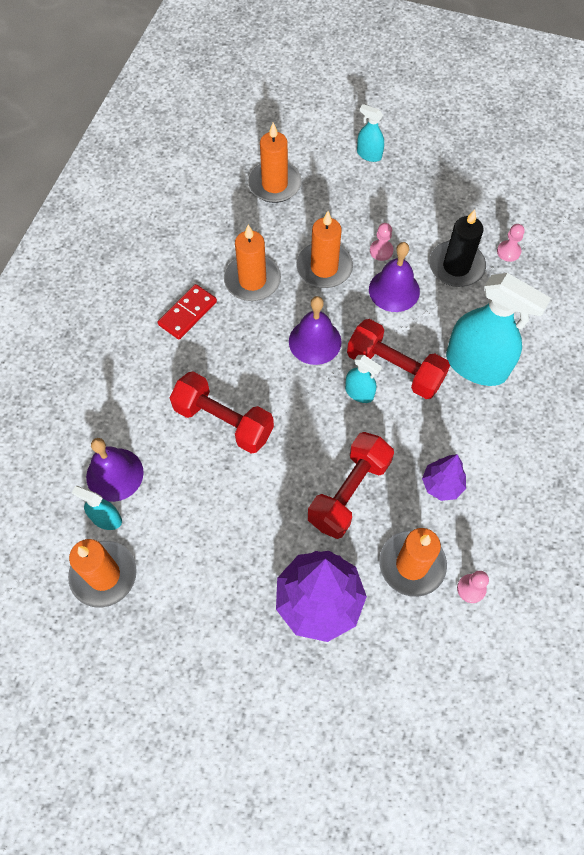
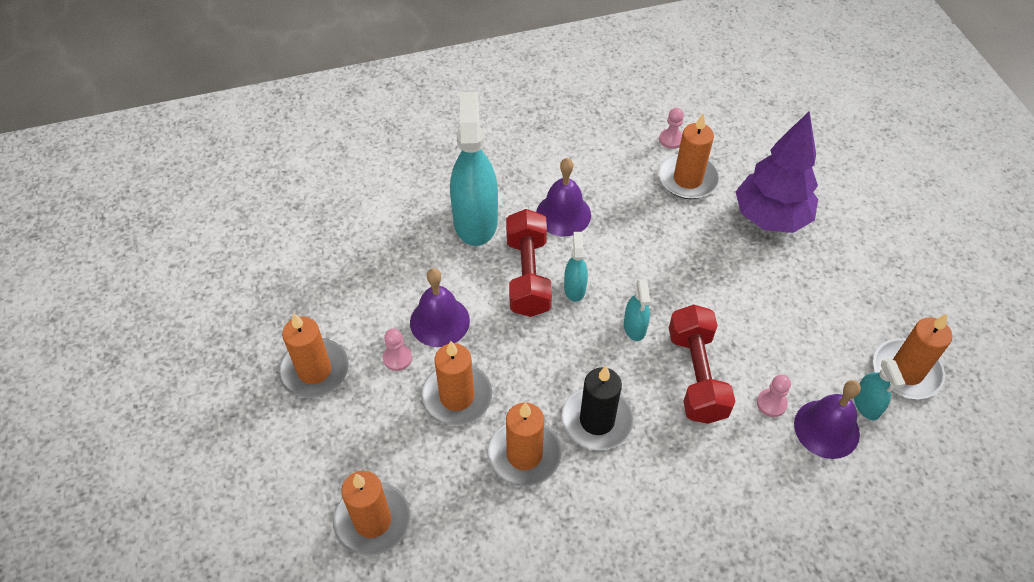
camera: 125 degrees left, 10 degrees down
red domino [158,284,217,340] -> none
purple bell [289,296,342,365] -> purple bell moved to [536,158,591,236]
red dumbbell [308,432,394,539] -> none
turquoise spray bottle [357,104,384,162] -> turquoise spray bottle moved to [624,279,650,341]
purple tree [422,454,466,501] -> none
black candle [429,209,486,287] -> black candle moved to [561,366,634,451]
pink pawn [497,224,525,262] -> pink pawn moved to [757,374,791,417]
none -> orange candle [278,313,349,398]

